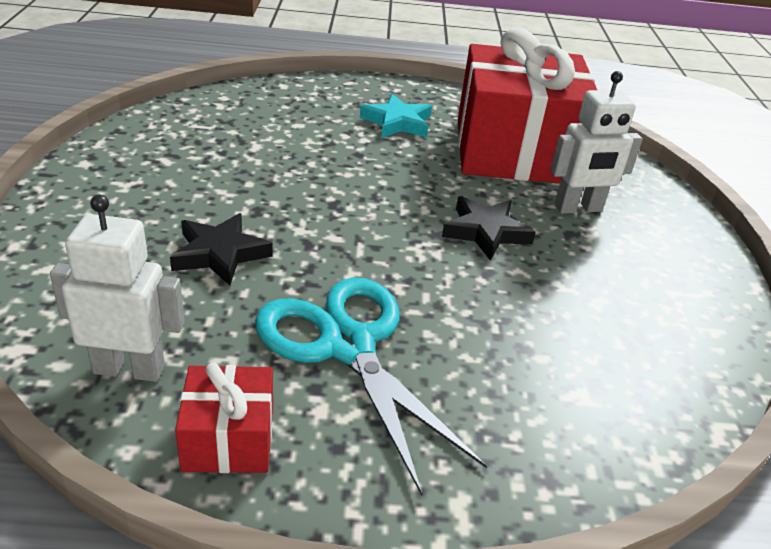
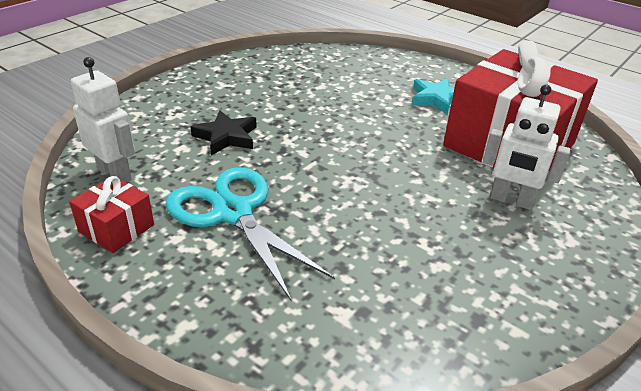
camera: 40 degrees right, 0 degrees up
turquoise scissors [255,278,487,496] -> turquoise scissors turned 45 degrees counterclockwise [165,167,335,300]
black star [442,196,536,261] -> none

